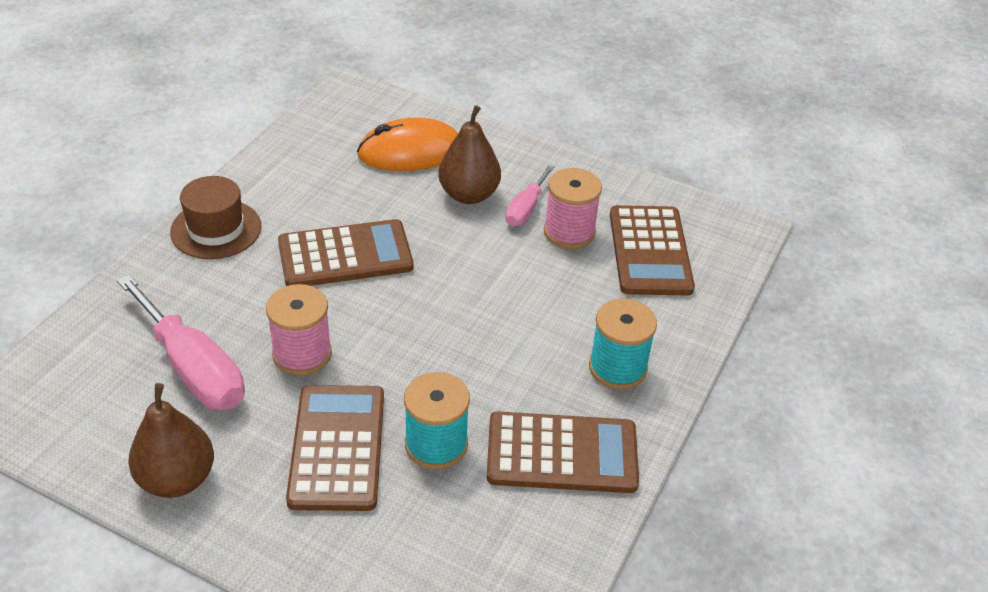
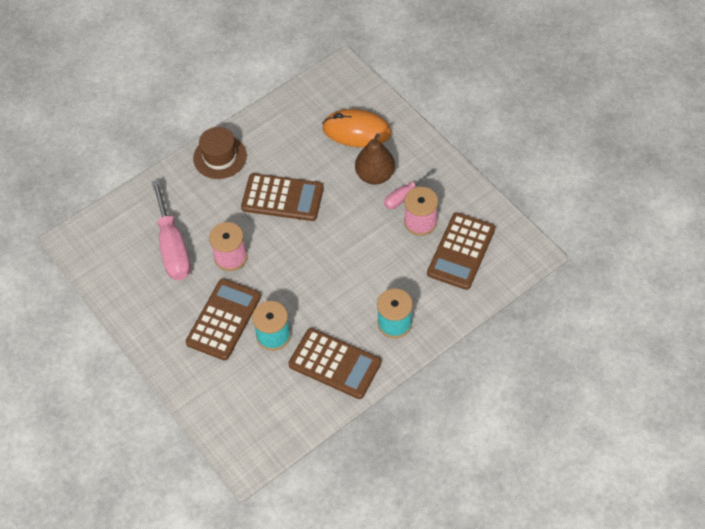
camera: 30 degrees right, 15 degrees up
brown pear [128,383,214,498] -> none

